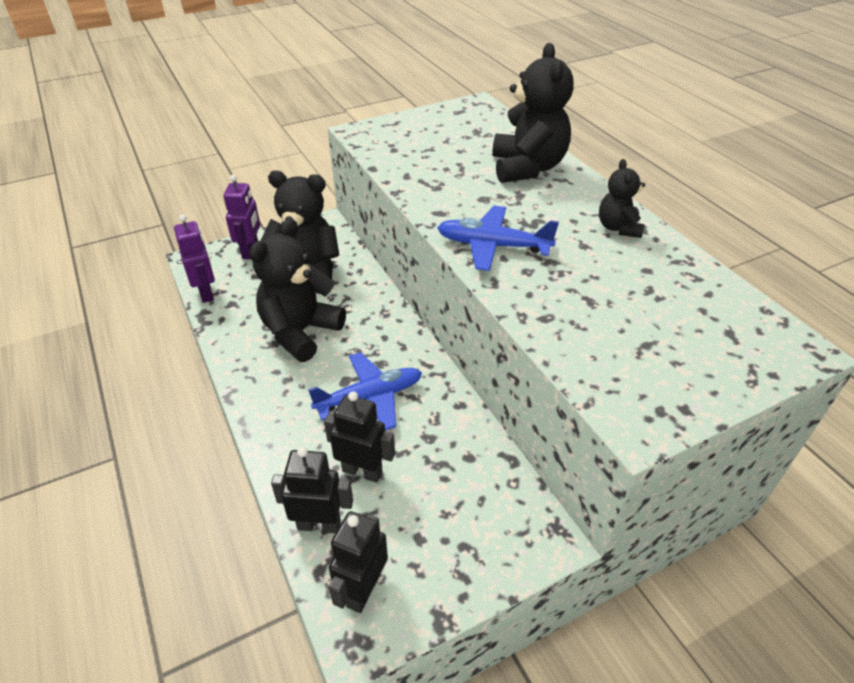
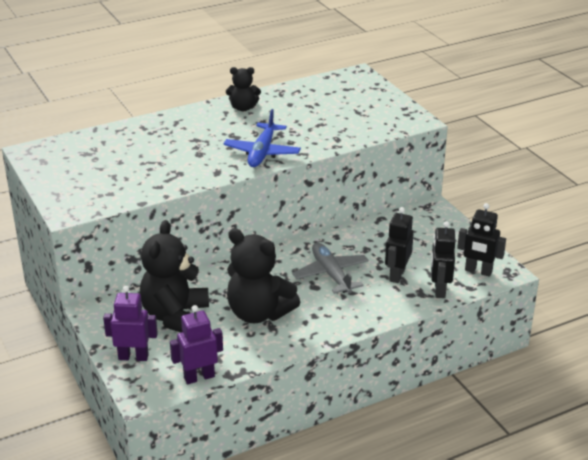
camera: 90 degrees left, 10 degrees down
blue plane [308,352,422,431] -> grey plane [293,243,369,294]
black teddy bear [492,43,574,183] -> none

